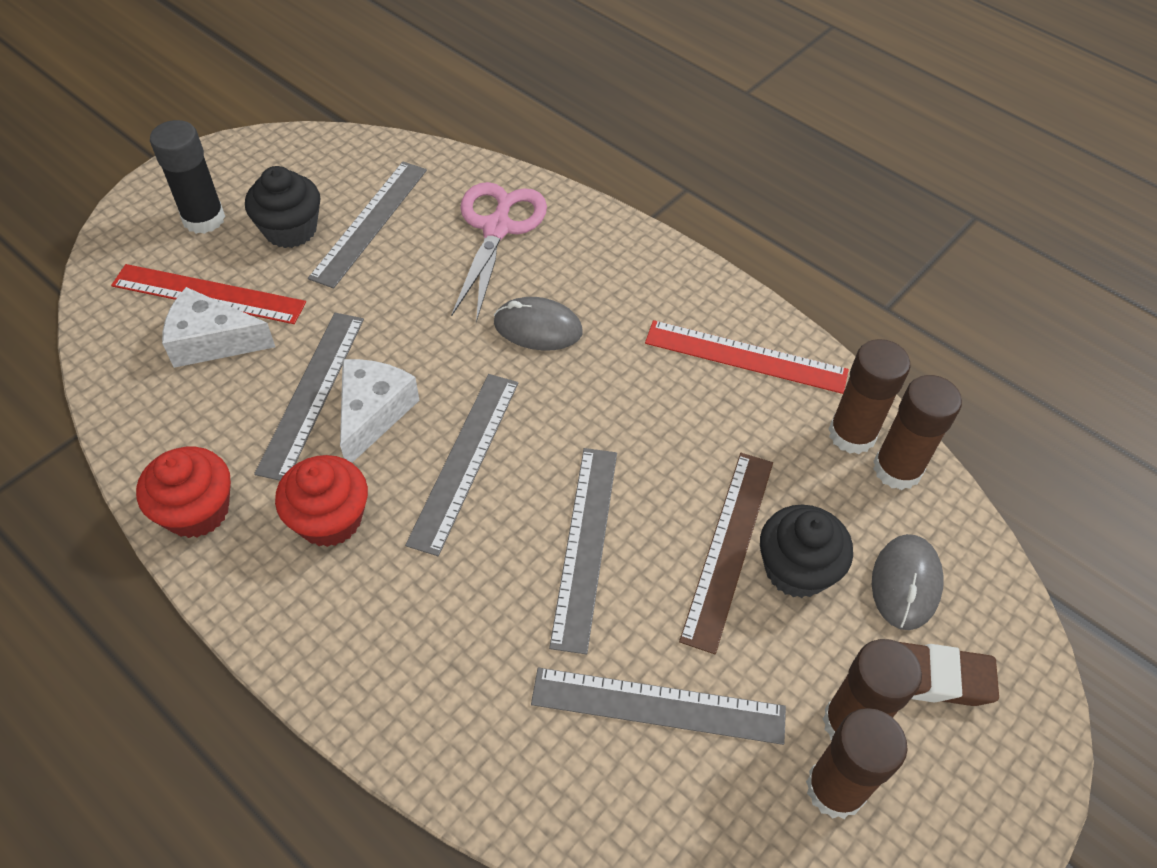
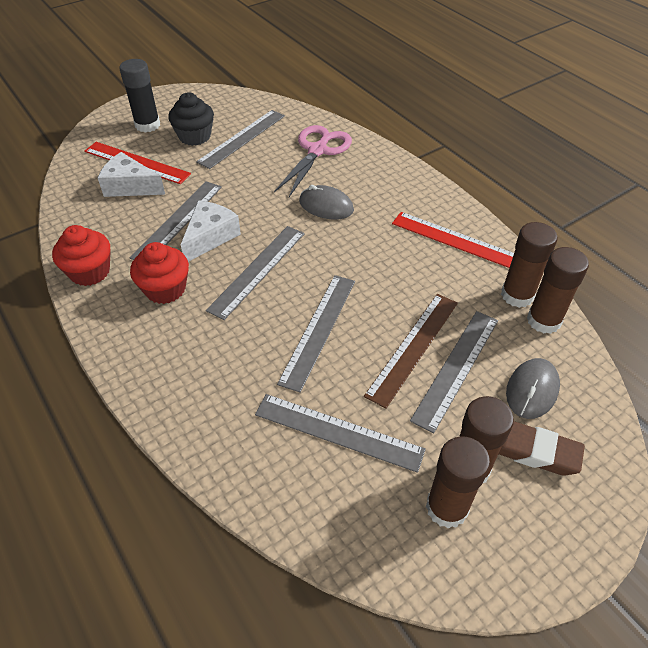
camera: 15 degrees right, 5 degrees down
black cupcake [760,505,853,598] -> grey ruler [410,311,498,433]

